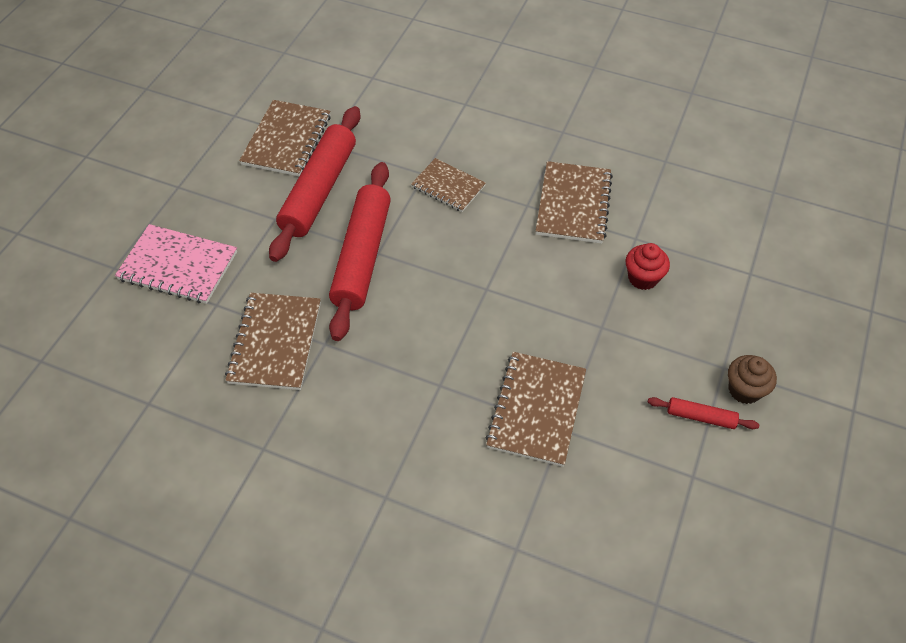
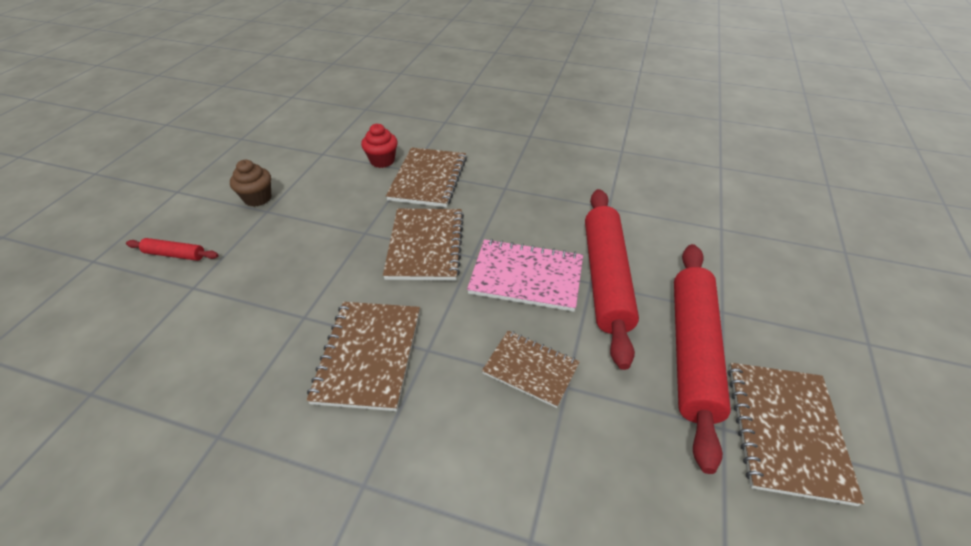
camera: 175 degrees right, 10 degrees down
pink notebook [115,224,237,304] -> pink notebook moved to [467,239,583,312]
brown notebook [225,293,321,390] -> brown notebook moved to [383,209,464,280]
red cupcake [626,243,670,290] -> red cupcake moved to [361,124,398,168]
red rolling pin [648,397,759,429] -> red rolling pin moved to [126,238,219,261]

